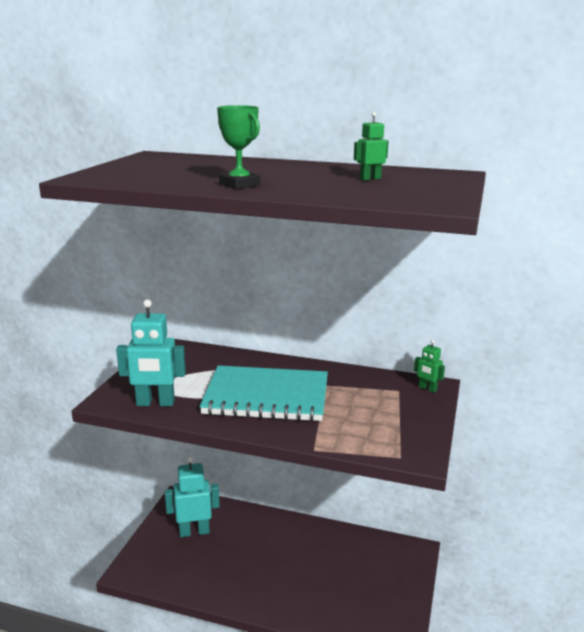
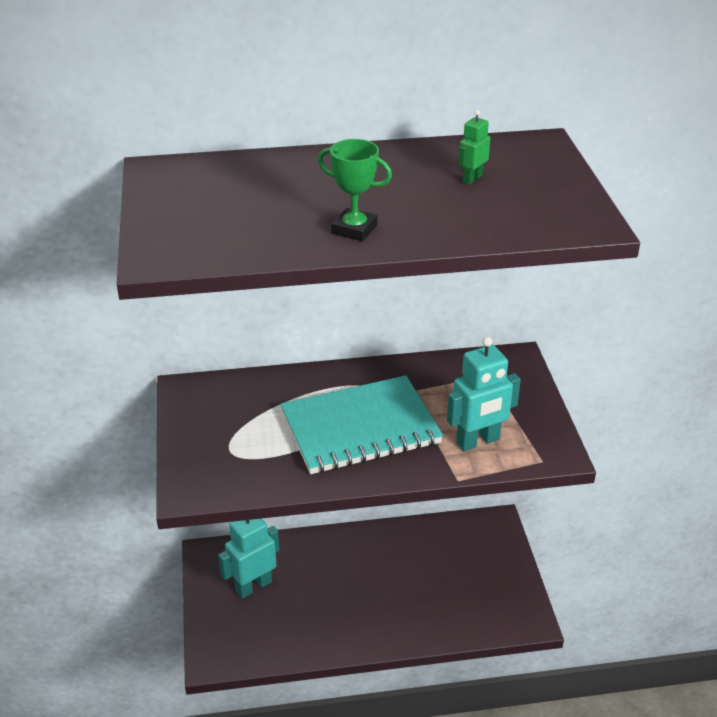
camera: 25 degrees left, 15 degrees up
turquoise robot [116,299,186,406] -> turquoise robot moved to [447,337,521,451]
green robot [414,340,445,393] -> none

